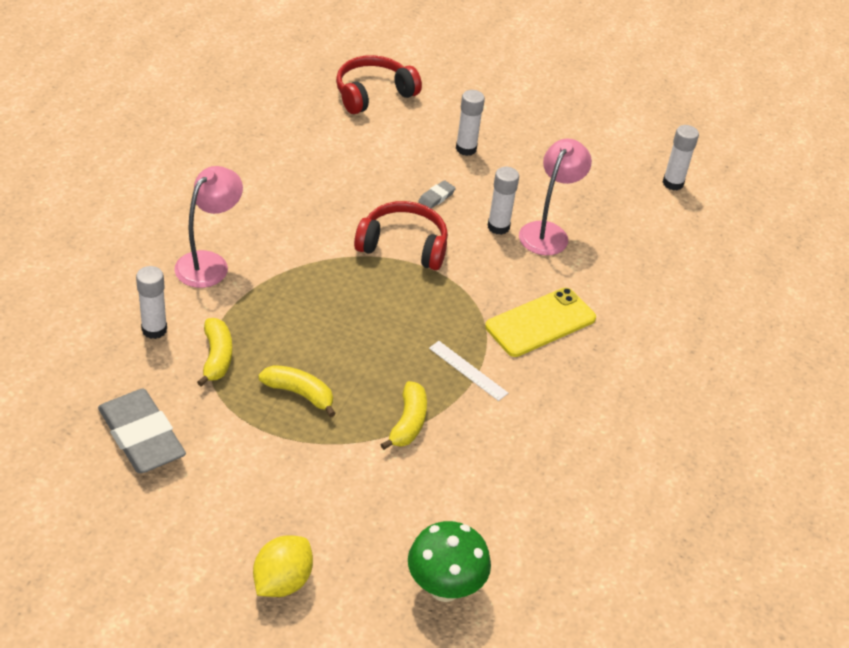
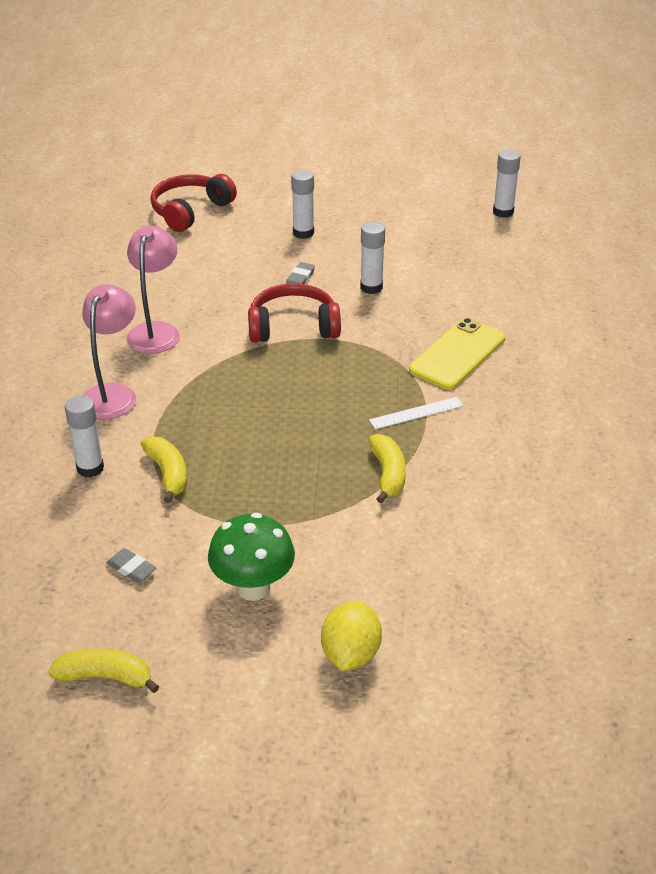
camera: 15 degrees left, 5 degrees down
grey eraser [98,389,186,473] -> grey eraser [106,548,157,583], size x0.42
yellow banana [258,365,336,417] -> yellow banana moved to [49,648,159,693]
green mushroom [408,521,491,602] -> green mushroom moved to [208,513,295,601]
white ruler [429,341,508,401] -> white ruler turned 45 degrees counterclockwise [369,397,463,429]
pink lamp [519,139,592,255] -> pink lamp moved to [126,226,179,354]

